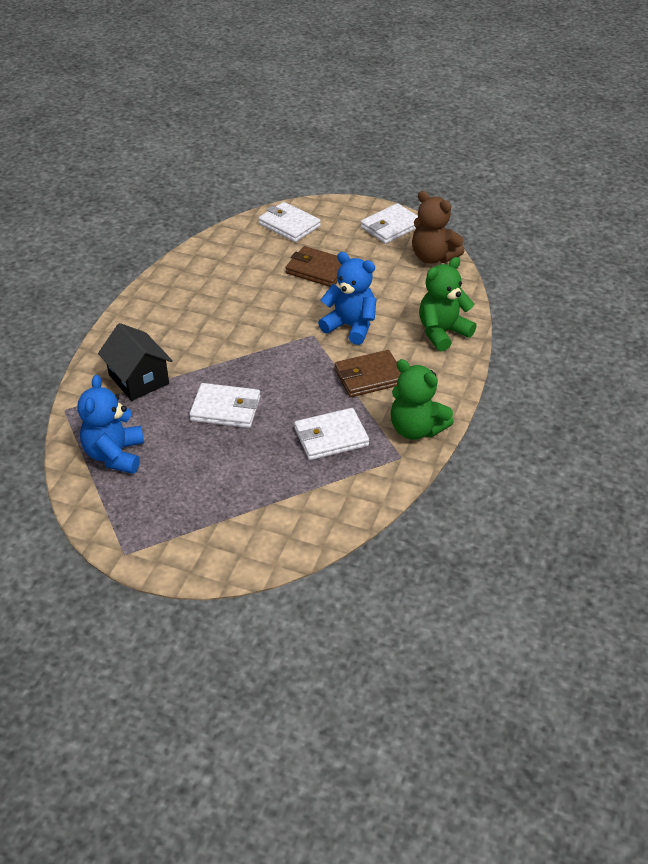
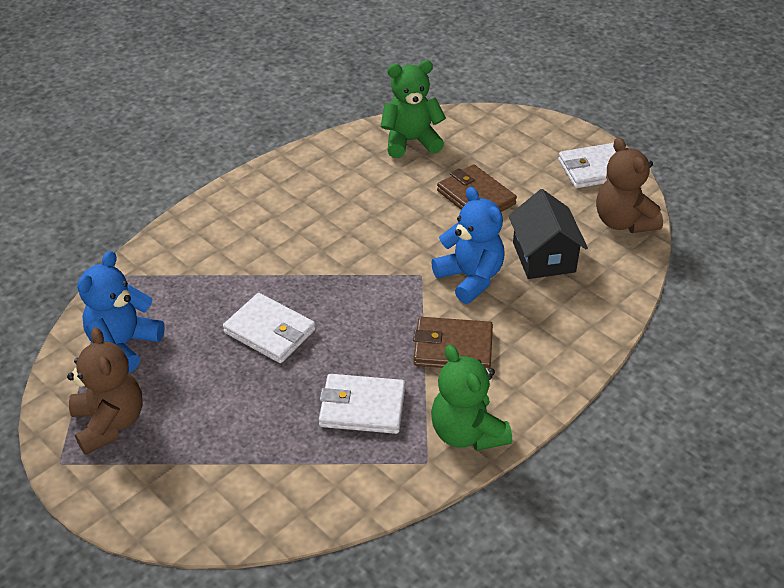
camera: 25 degrees right, 0 degrees up
black house [98,323,173,401] -> black house moved to [508,189,588,279]
white wallet [258,202,321,242] -> none
green teddy bear [419,257,477,351] -> green teddy bear moved to [381,60,446,158]
none -> brown teddy bear [67,327,143,455]

